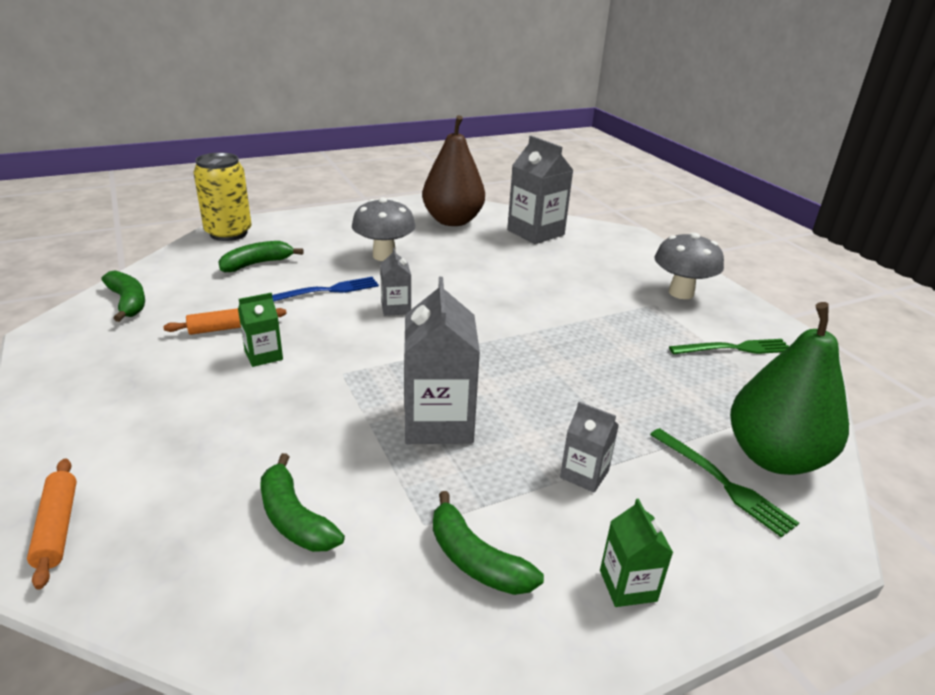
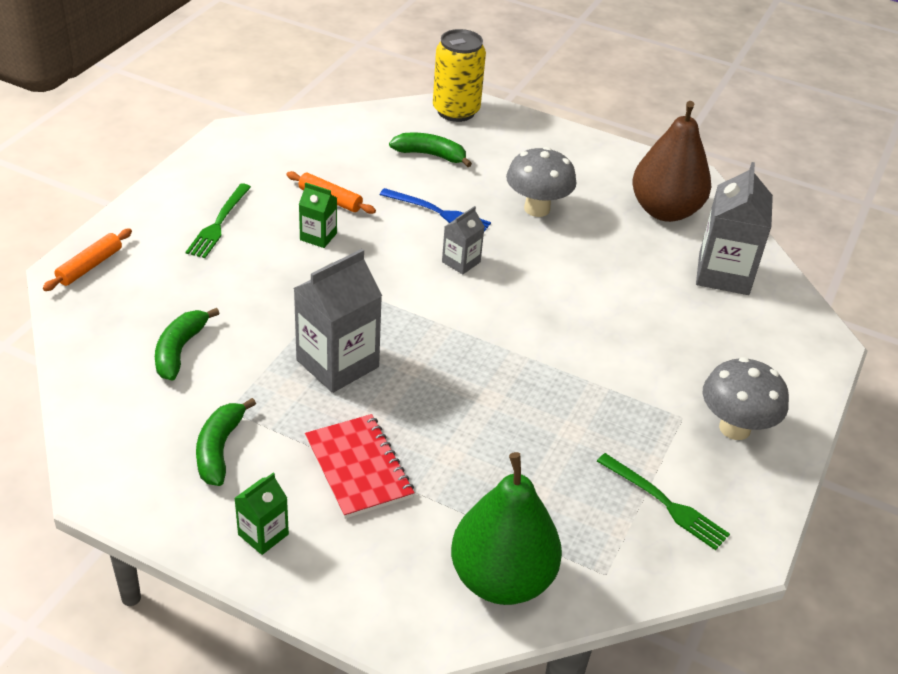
camera: 50 degrees right, 10 degrees up
green banana [101,270,145,322] -> none
grey carton [560,402,619,493] -> red notebook [305,414,415,519]
green fork [650,428,799,538] -> green fork moved to [186,184,251,258]

